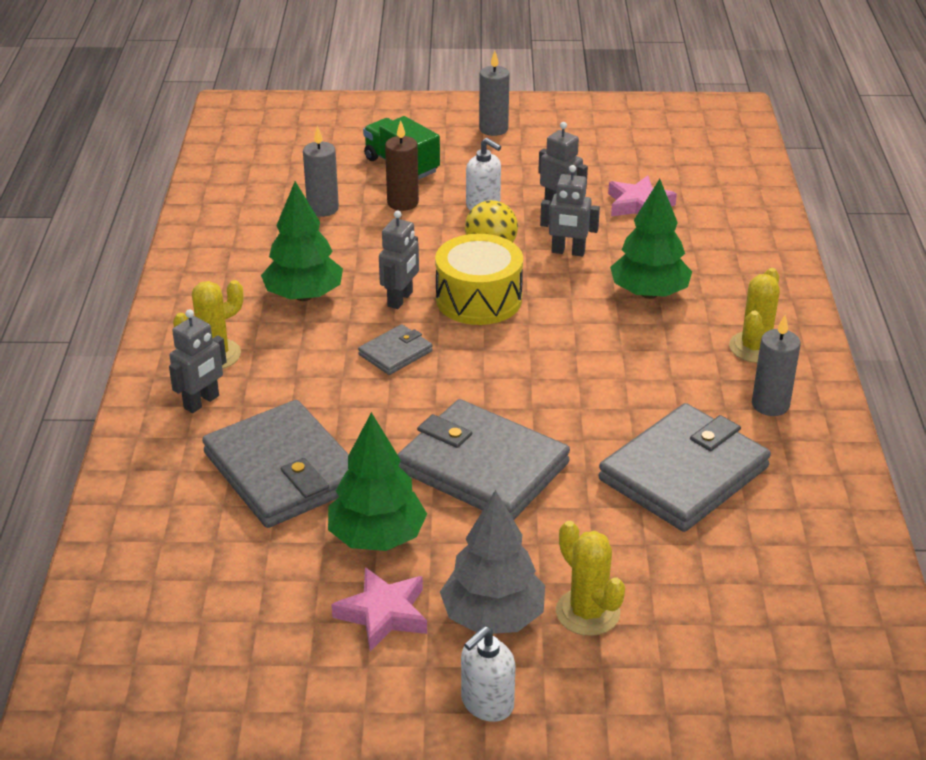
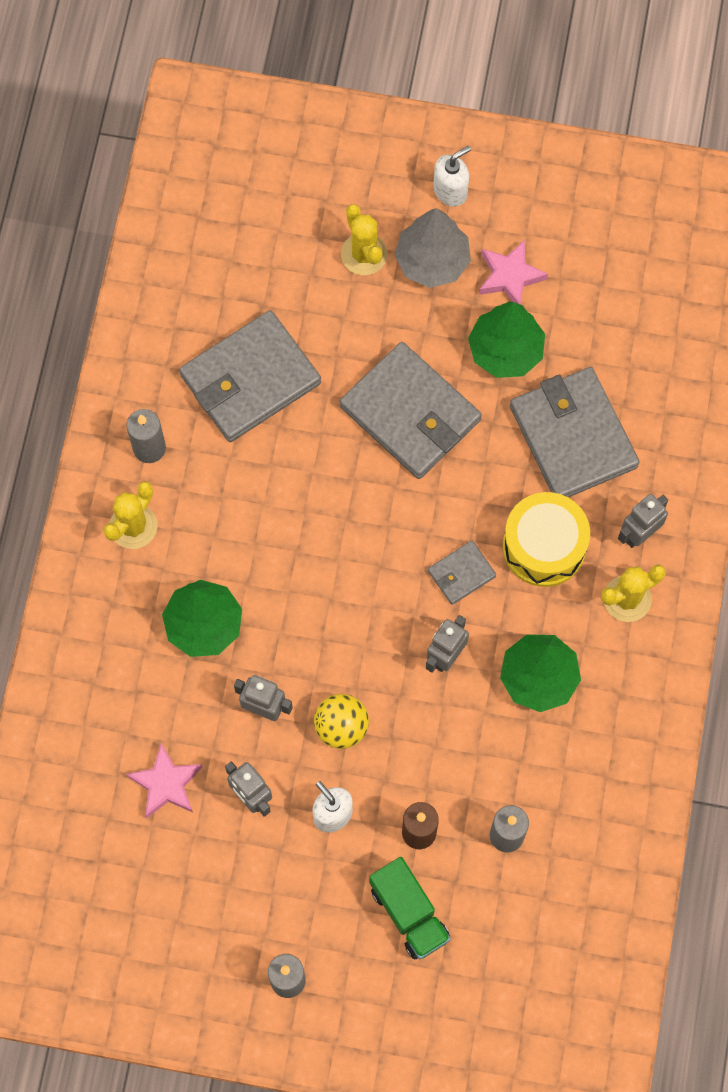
camera: 170 degrees left, 35 degrees up
yellow drum [435,234,523,325] -> yellow drum moved to [503,492,590,587]

